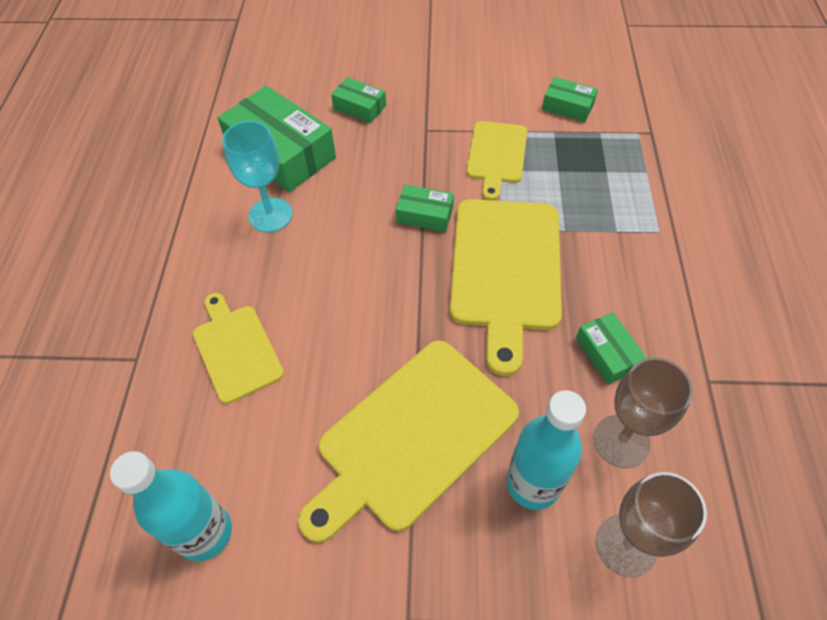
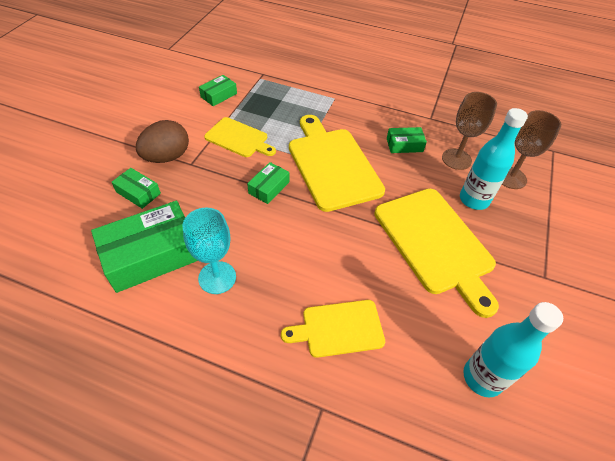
camera: 75 degrees left, 5 degrees down
green box [331,77,386,123] -> green box turned 75 degrees clockwise [112,168,161,209]
yellow cutting board [450,199,562,376] -> yellow cutting board turned 135 degrees counterclockwise [289,115,385,212]
none -> brown egg [136,120,189,163]

